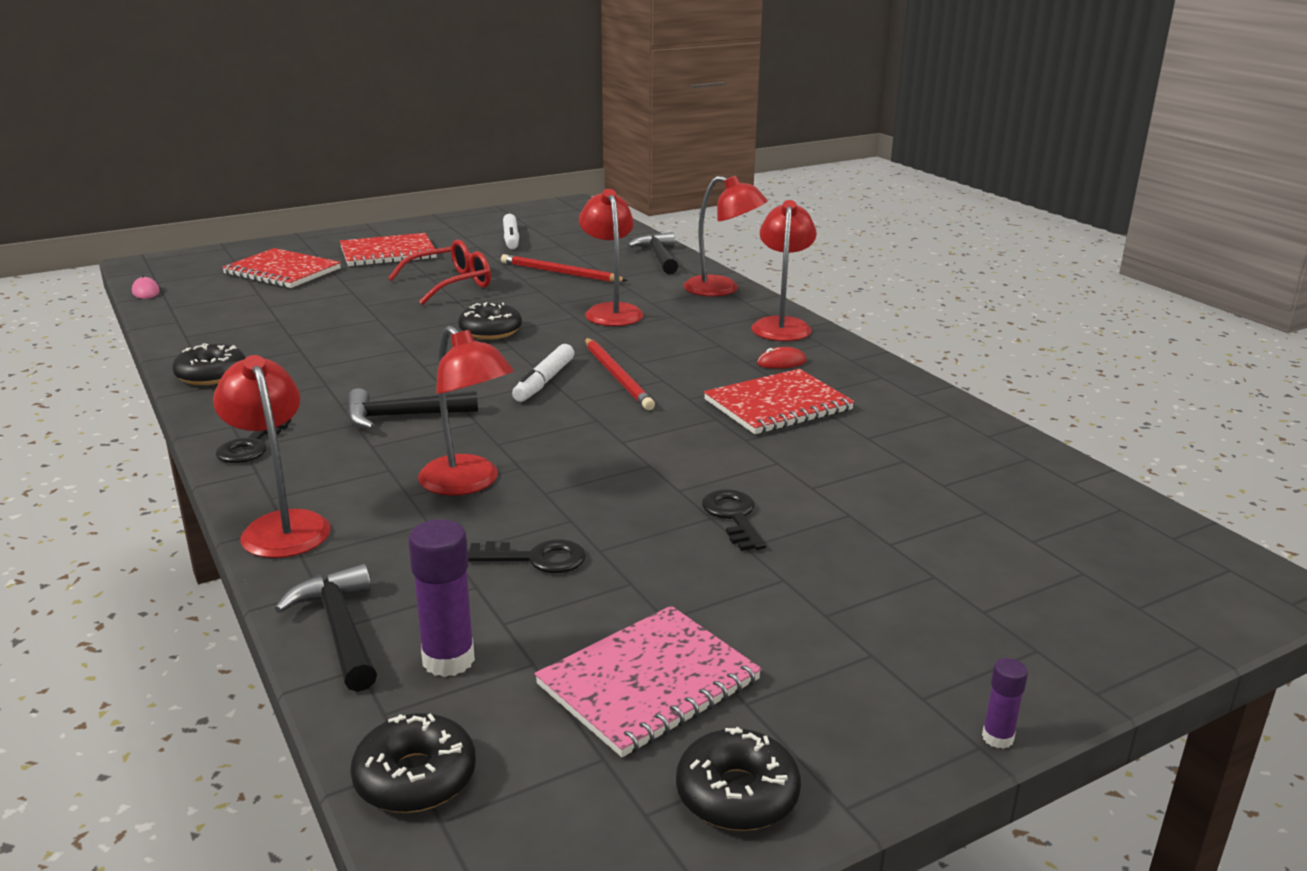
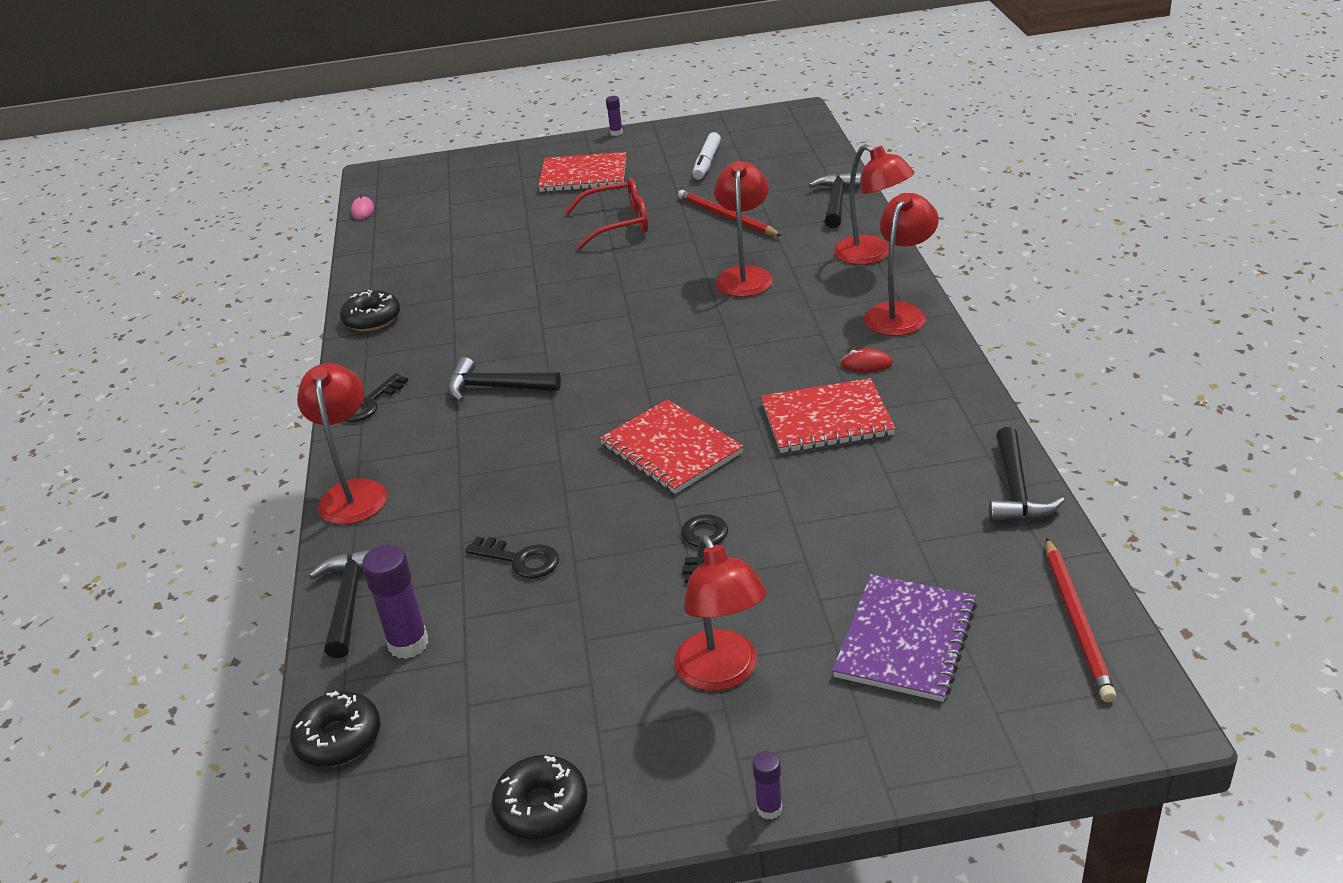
camera: 25 degrees right, 10 degrees up
red notebook [222,248,341,288] -> red notebook moved to [600,399,744,494]
red lamp [418,326,514,496] -> red lamp moved to [674,535,767,691]
black donut [458,302,522,340] -> none
white marker [512,344,574,402] -> none
pink notebook [535,606,762,757] -> none
red pencil [585,338,655,410] -> red pencil moved to [1046,538,1116,702]
none -> purple glue stick [606,96,623,136]
none -> purple notebook [832,574,977,702]
none -> black hammer [989,427,1065,523]

